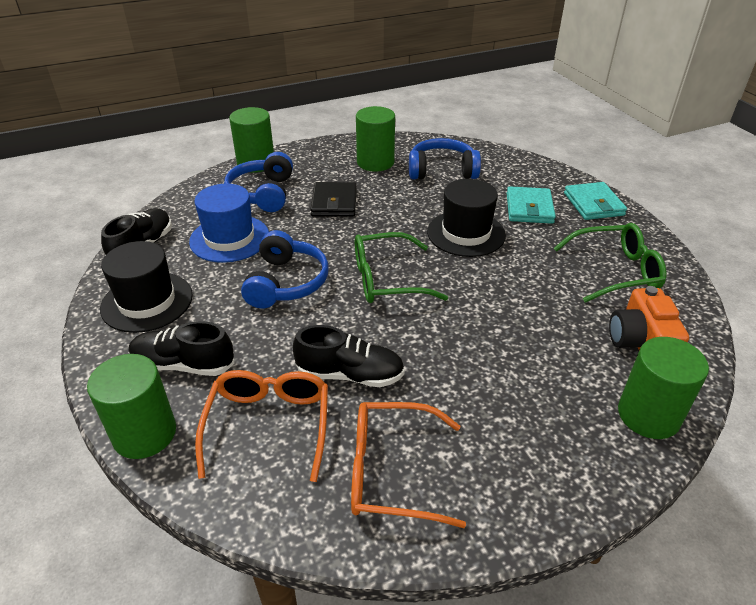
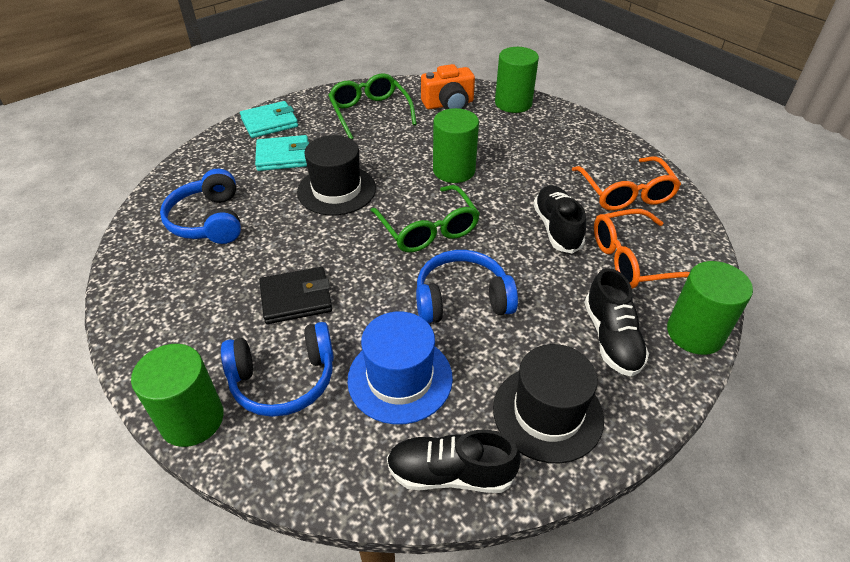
camera: 105 degrees left, 5 degrees up
green cylinder [356,106,395,171] -> green cylinder moved to [433,108,479,183]

